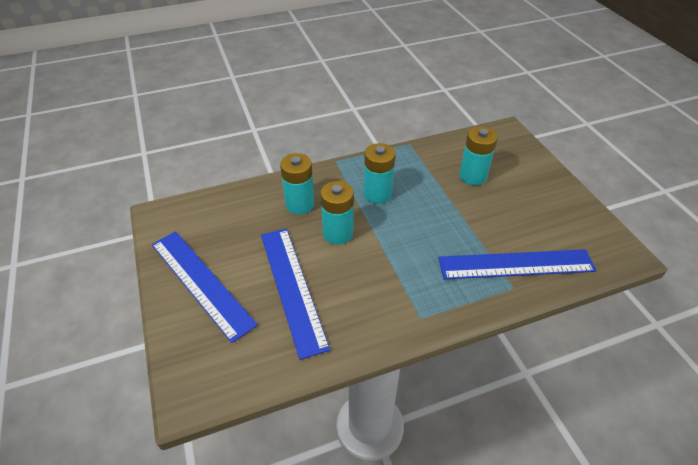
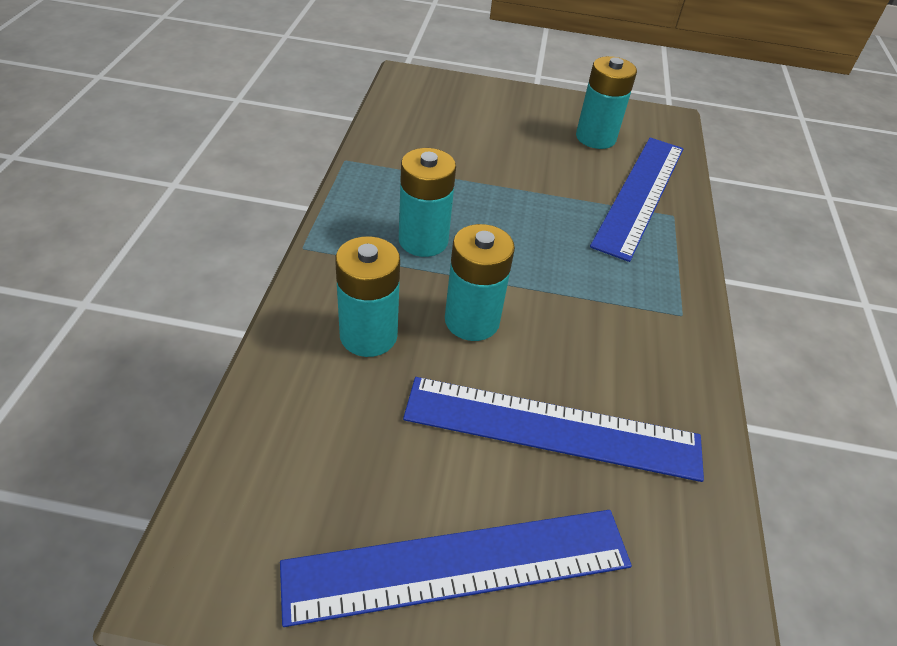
camera: 65 degrees left, 0 degrees up
turquoise battery [459,126,498,185] -> turquoise battery moved to [576,56,637,149]

